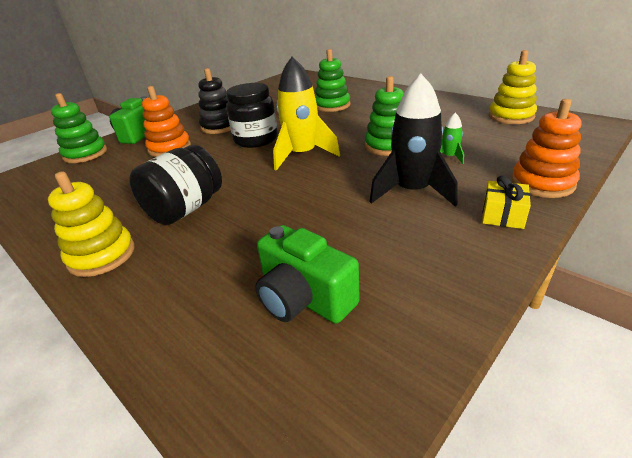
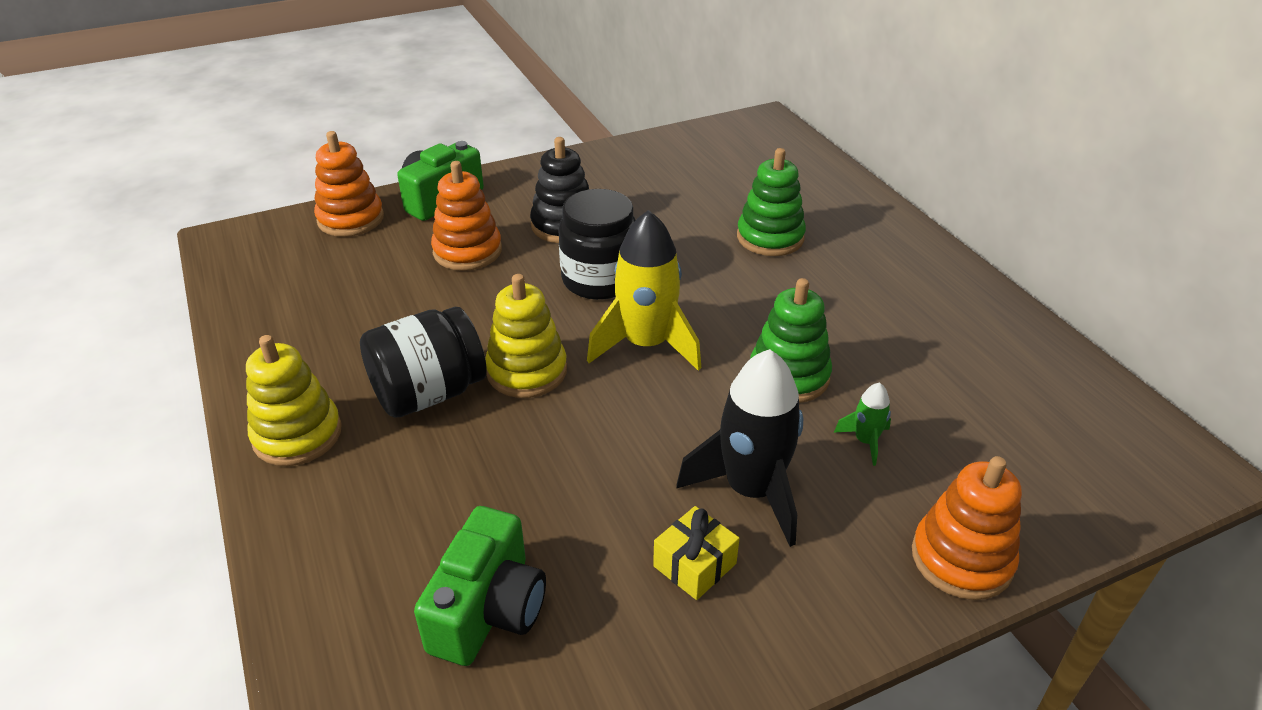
camera: 20 degrees right, 5 degrees up
green stacking toy [51,93,107,163] -> orange stacking toy [314,131,384,237]
green camera [255,225,360,324] -> green camera turned 135 degrees counterclockwise [414,506,546,666]
yellow gift [482,175,531,229] -> yellow gift moved to [653,506,740,600]
yellow stacking toy [489,50,537,124] -> yellow stacking toy moved to [485,274,567,398]

